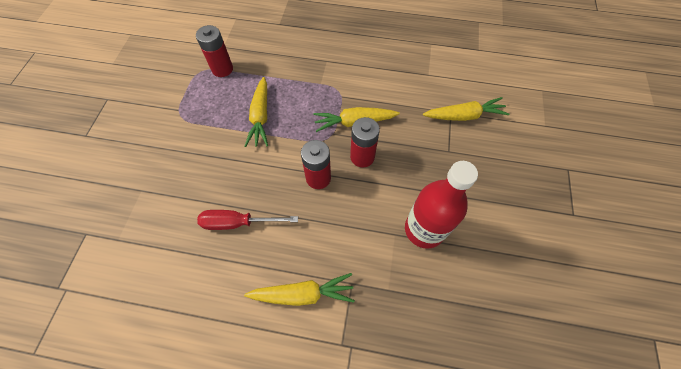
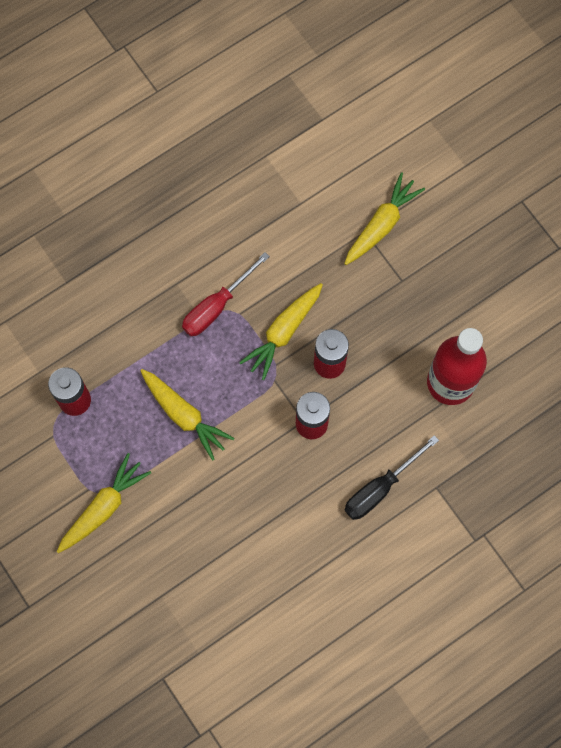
camera: 45 degrees left, 10 degrees up
red screwdriver [197,210,298,230] -> red screwdriver moved to [182,252,270,336]
yellow carrot [244,273,355,306] -> yellow carrot moved to [57,453,151,553]
none -> black screwdriver [345,435,439,520]

